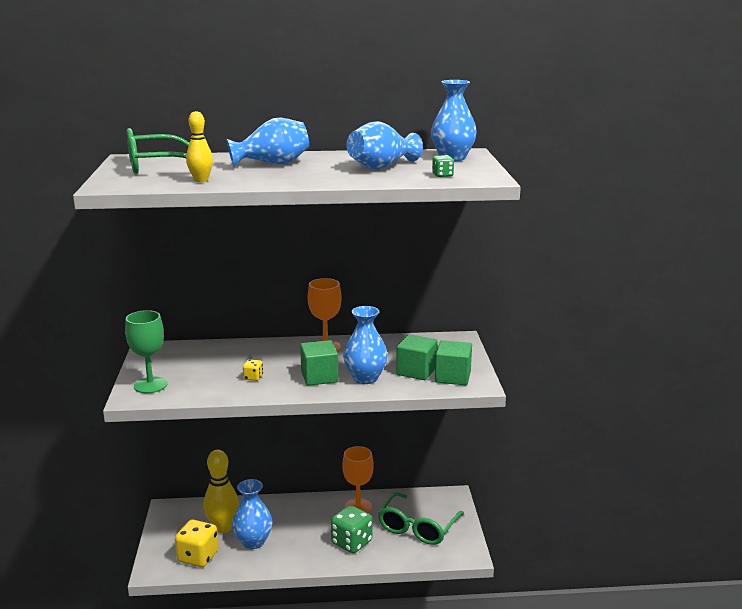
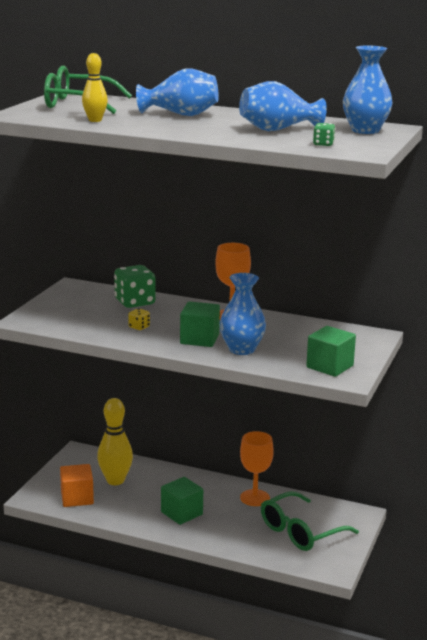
camera: 25 degrees right, 0 degrees up
green goblet [125,310,168,393] -> none
yellow dice [175,520,219,567] -> orange cube [60,464,94,507]
blue vase [232,479,273,549] -> none
green dice [331,505,372,553] -> green dice moved to [114,265,156,308]
green cube [396,334,438,380] -> green cube moved to [161,477,203,525]

